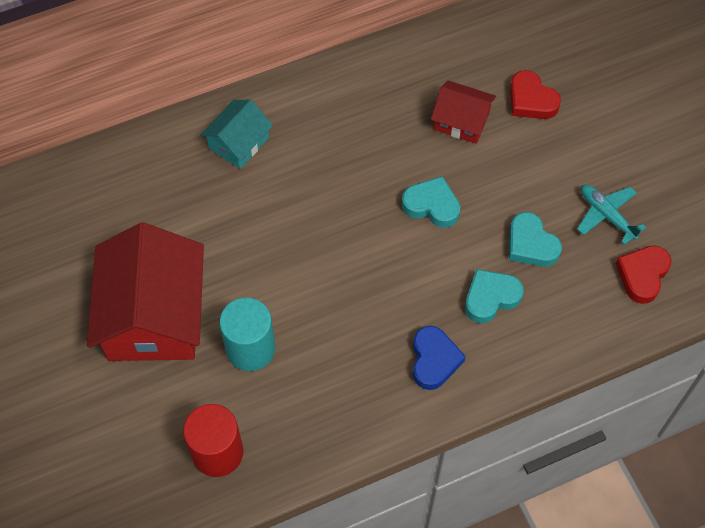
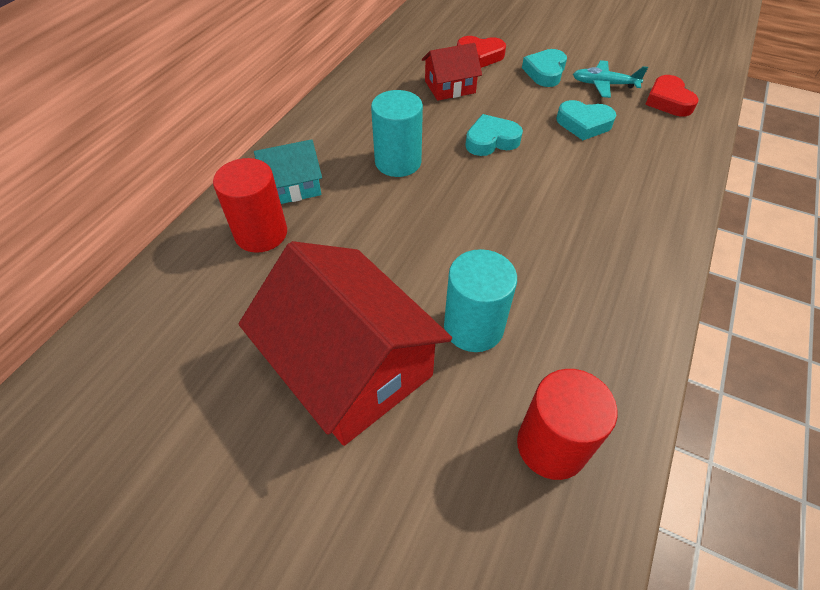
camera: 40 degrees left, 10 degrees down
turquoise house [201,100,273,169] -> turquoise house turned 75 degrees clockwise [254,139,322,204]
blue heart [413,326,466,390] -> none
turquoise heart [465,269,523,323] -> turquoise heart moved to [522,49,567,87]
none -> red cylinder [213,158,287,253]
none -> turquoise cylinder [371,90,423,177]

